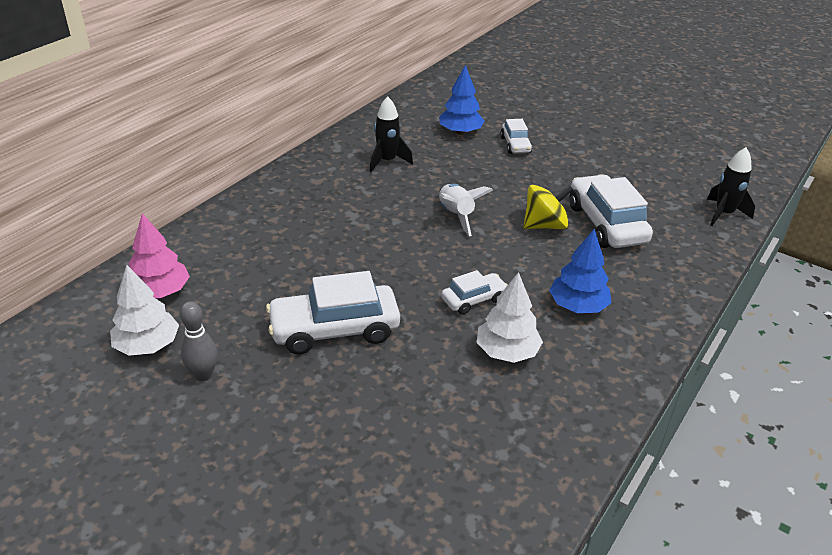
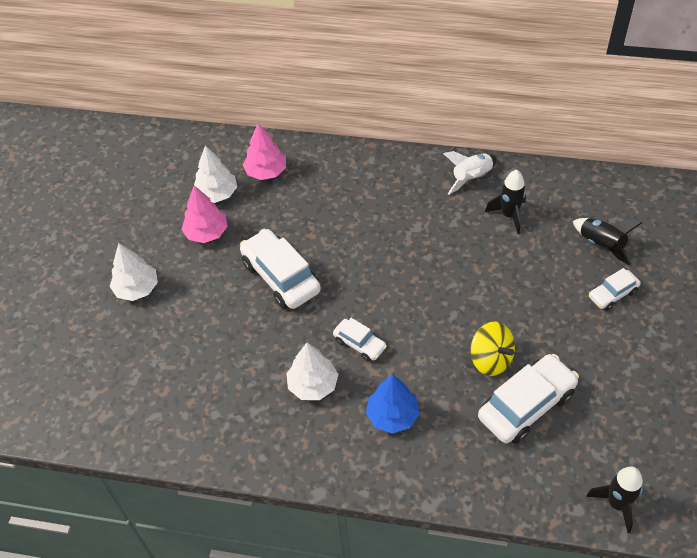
camera: 70 degrees right, 15 degrees up
grey bowling pin [180,301,218,381] -> pink tree [181,186,228,243]
blue tree [439,65,484,135] -> black rocket [573,218,642,265]
white rocket [439,184,493,236] -> white rocket moved to [443,151,497,195]
none -> white tree [110,243,158,301]

